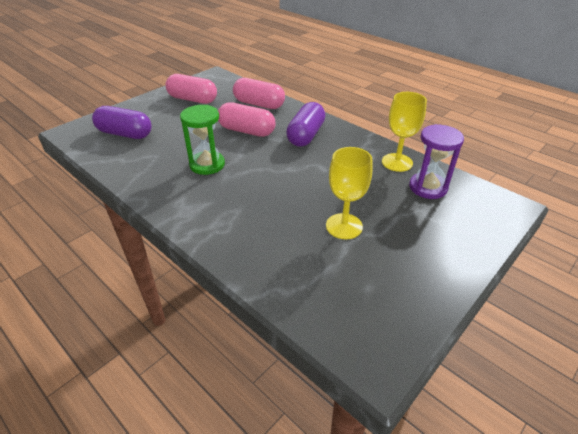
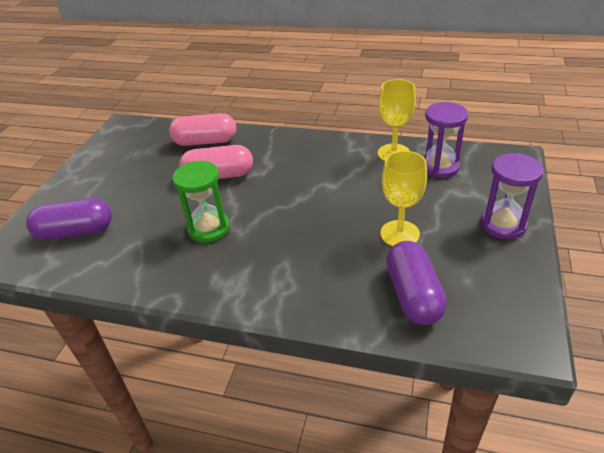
camera: 25 degrees left, 0 degrees up
pink capsule [165,74,217,104] -> none
purple capsule [286,102,325,147] -> purple capsule moved to [386,241,447,325]
none -> purple hourglass [480,153,544,240]

